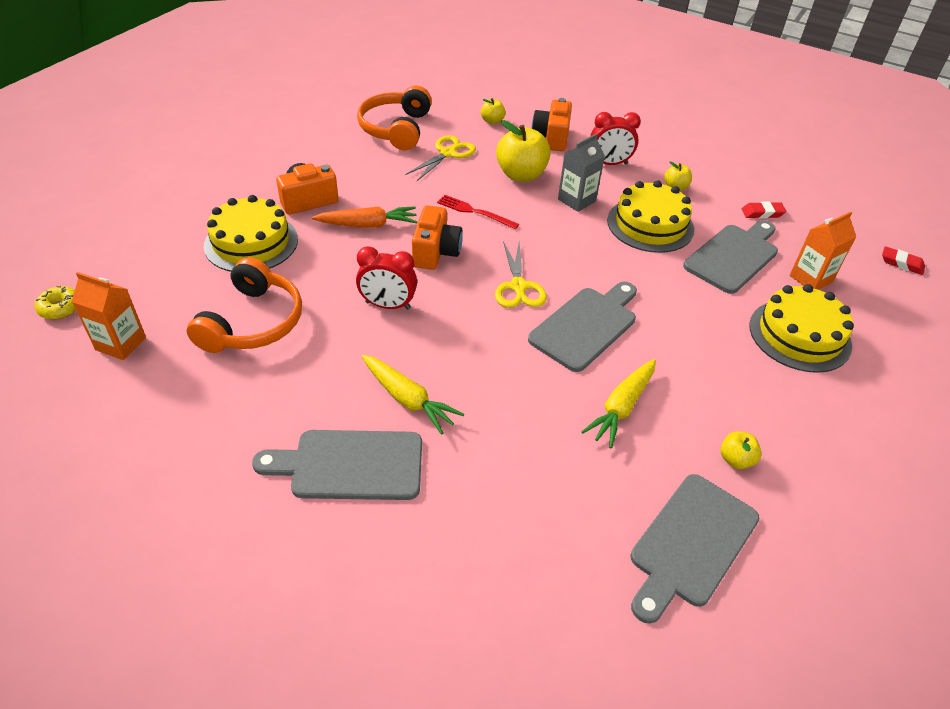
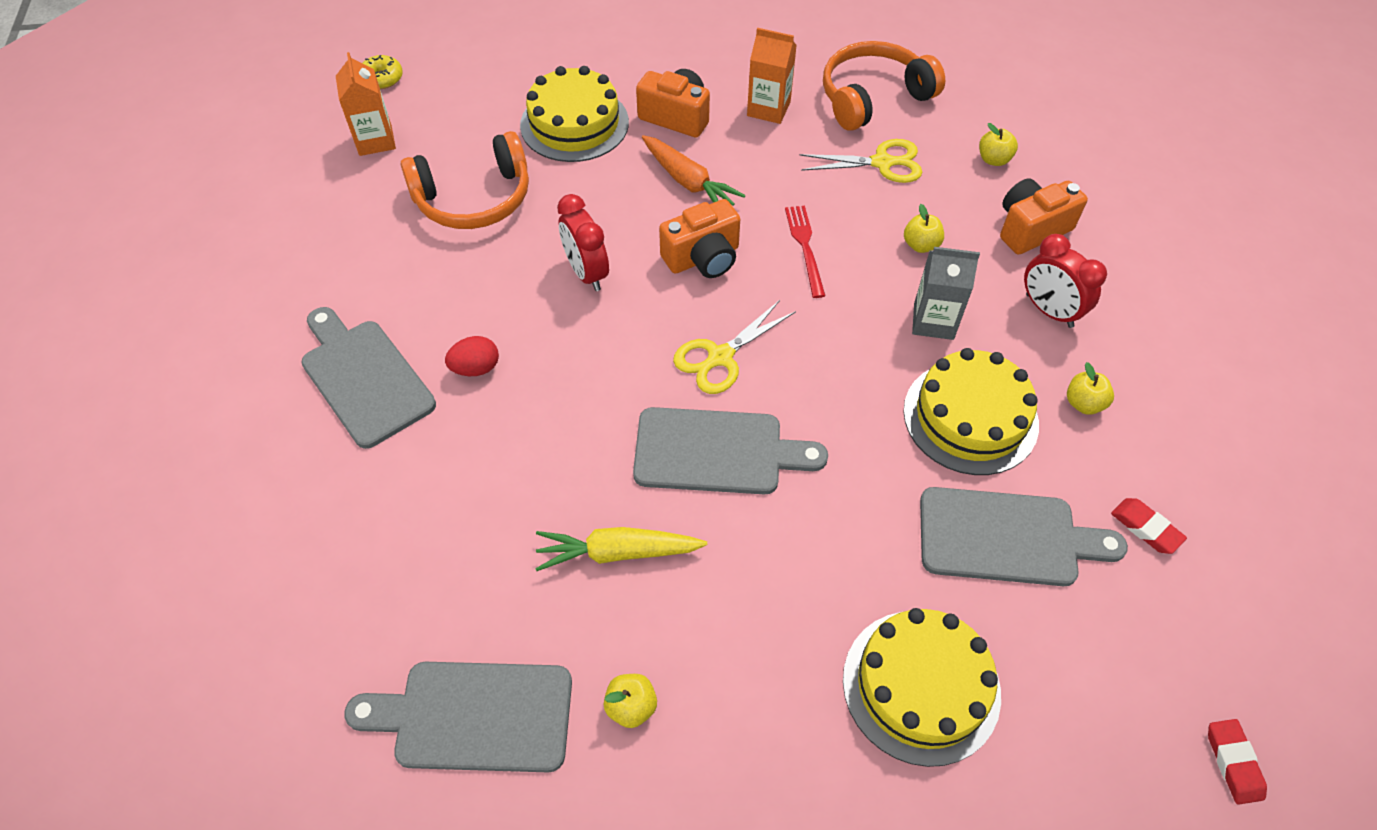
camera: 55 degrees right, 10 degrees up
yellow carrot [361,355,464,435] -> red egg [445,336,499,376]
yellow apple [496,120,551,182] -> yellow apple [904,204,944,253], size x0.50
orange carton [790,212,856,290] -> orange carton moved to [747,28,797,124]

